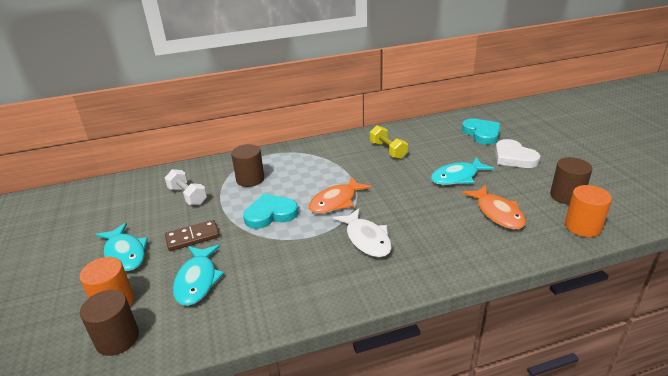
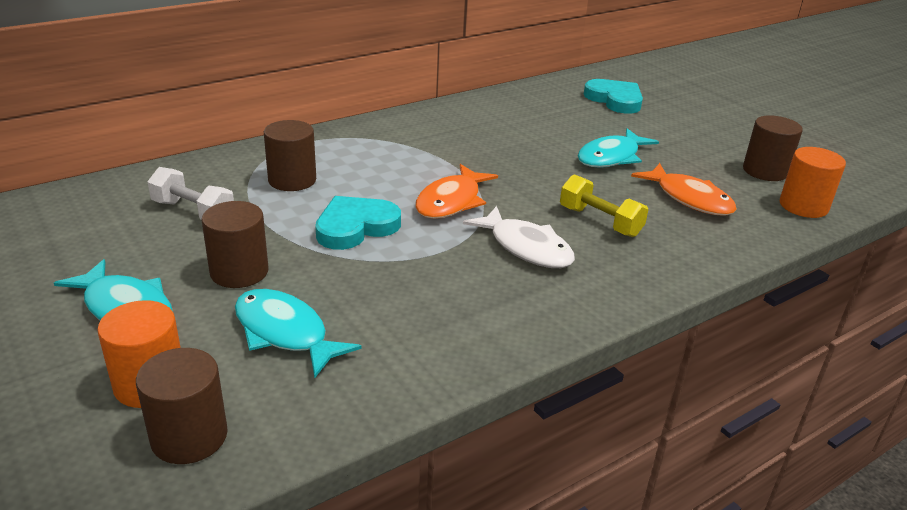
camera: 20 degrees left, 0 degrees up
brown domino [165,220,220,251] -> brown cylinder [201,201,269,288]
turquoise fish [173,245,224,306] -> turquoise fish turned 150 degrees clockwise [235,289,362,378]
yellow dumbbell [370,125,408,159] -> yellow dumbbell moved to [560,174,648,237]
white heart [495,139,540,168] -> none

